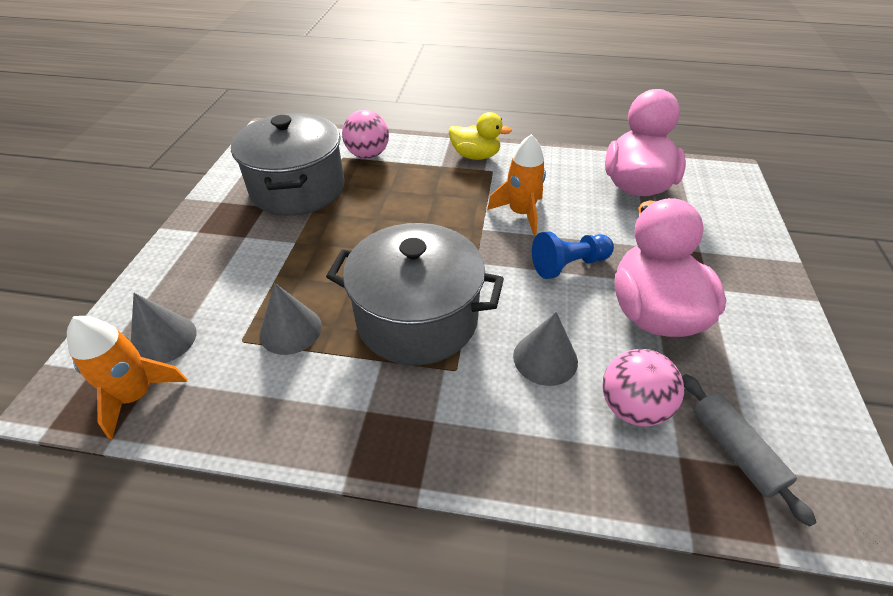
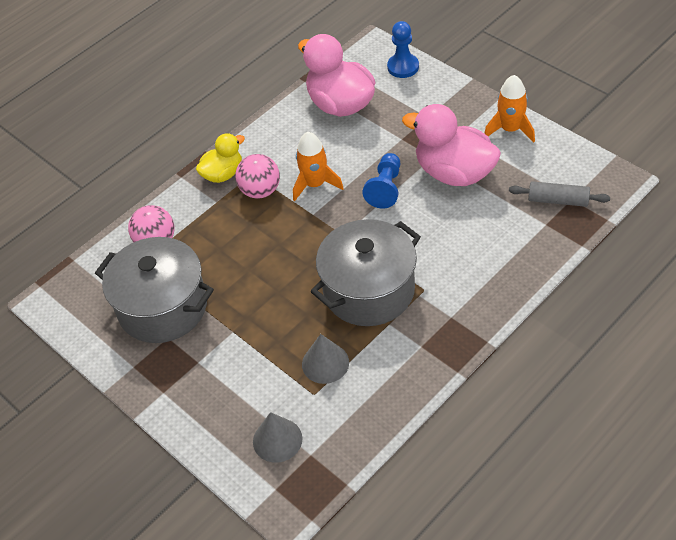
camera: 50 degrees left, 5 degrees up
orange rocket [67,316,187,439] -> orange rocket moved to [484,75,535,143]
grey cone [513,312,578,386] -> none
pink ball [602,349,684,427] -> pink ball moved to [235,154,280,199]
none -> blue pawn [387,21,419,78]

